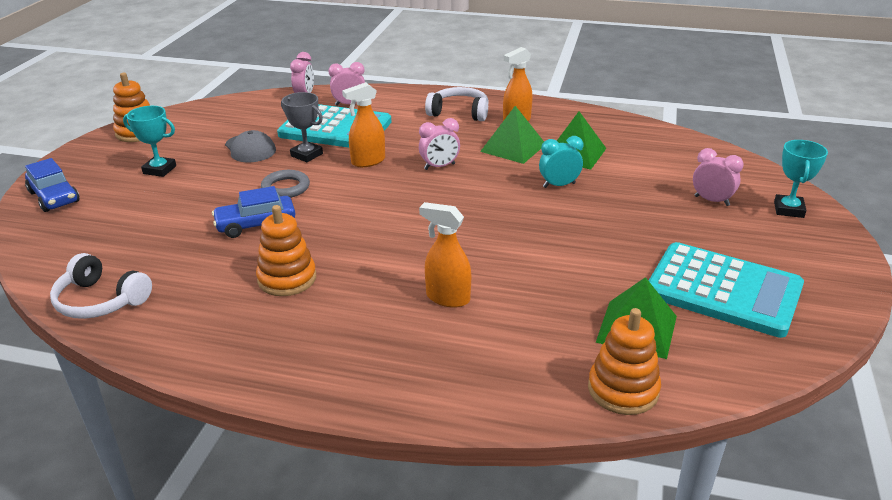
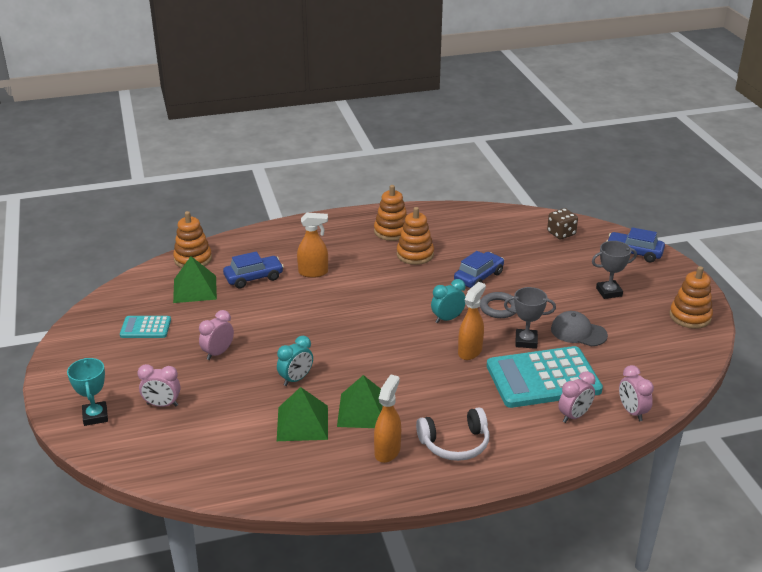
camera: 150 degrees right, 0 degrees up
white headphones [50,253,152,319] -> none
turquoise trophy [123,106,176,177] -> grey trophy [592,241,637,299]
pink clock [419,118,460,170] -> pink clock moved to [199,310,234,360]
turquoise calculator [649,242,804,338] -> turquoise calculator [120,316,171,338], size x0.49
none -> blue car [223,251,284,288]
none -> orange stacking toy [374,185,407,241]
none -> turquoise clock [431,279,466,323]
none -> brown dice [547,208,578,239]

